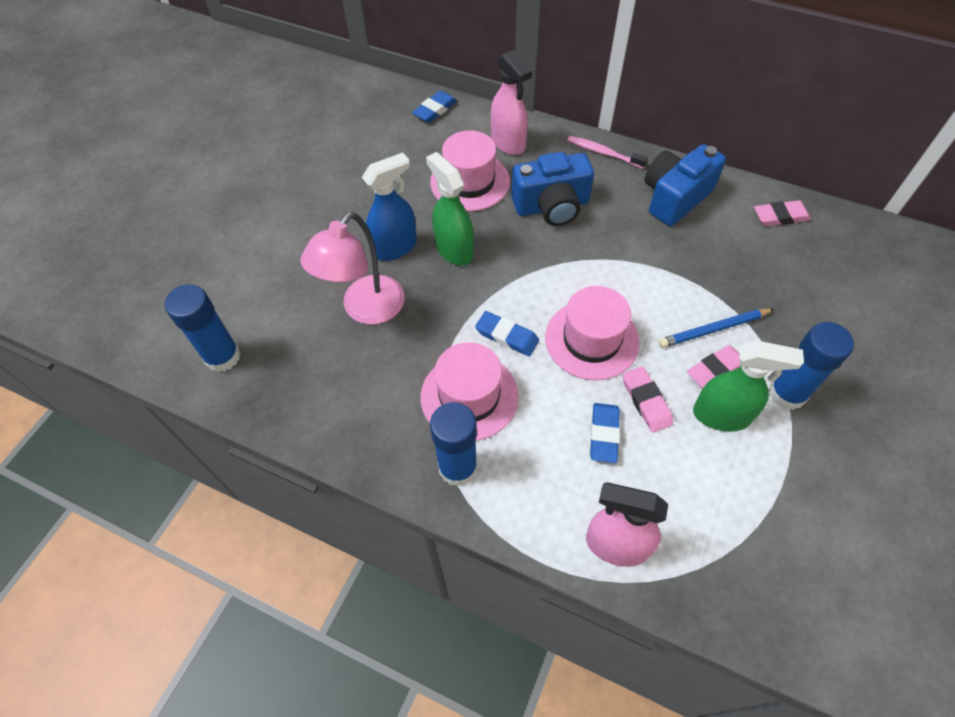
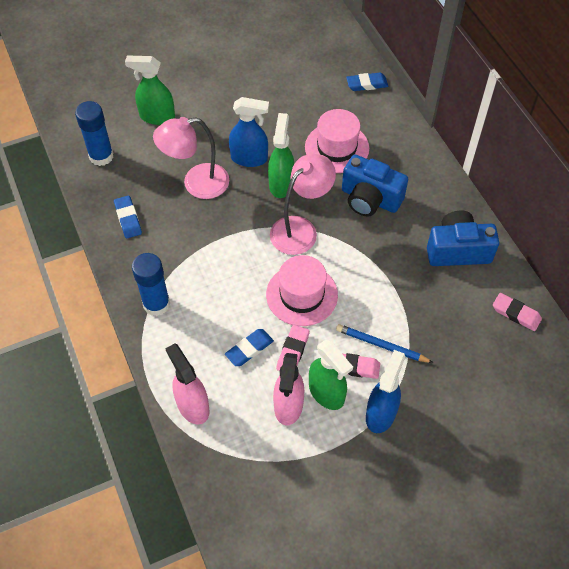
camera: 40 degrees right, 0 degrees up
pink hat [421,342,519,441] -> none
blue eraser [475,311,539,356] -> blue eraser moved to [114,196,142,238]
pink spray bottle [491,50,532,155] -> pink spray bottle moved to [273,353,304,425]
pink toothbrush [567,136,648,169] -> none
blue glue stick [768,322,854,410] -> blue spray bottle [366,350,405,433]
none -> green spray bottle [125,55,175,125]
none -> pink lamp [270,154,336,255]

